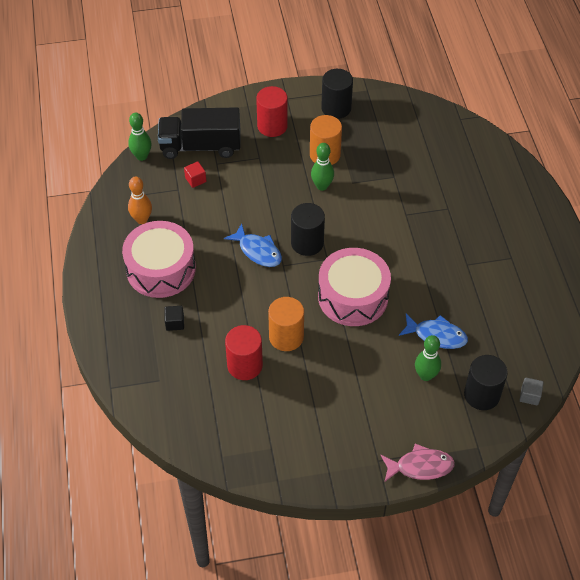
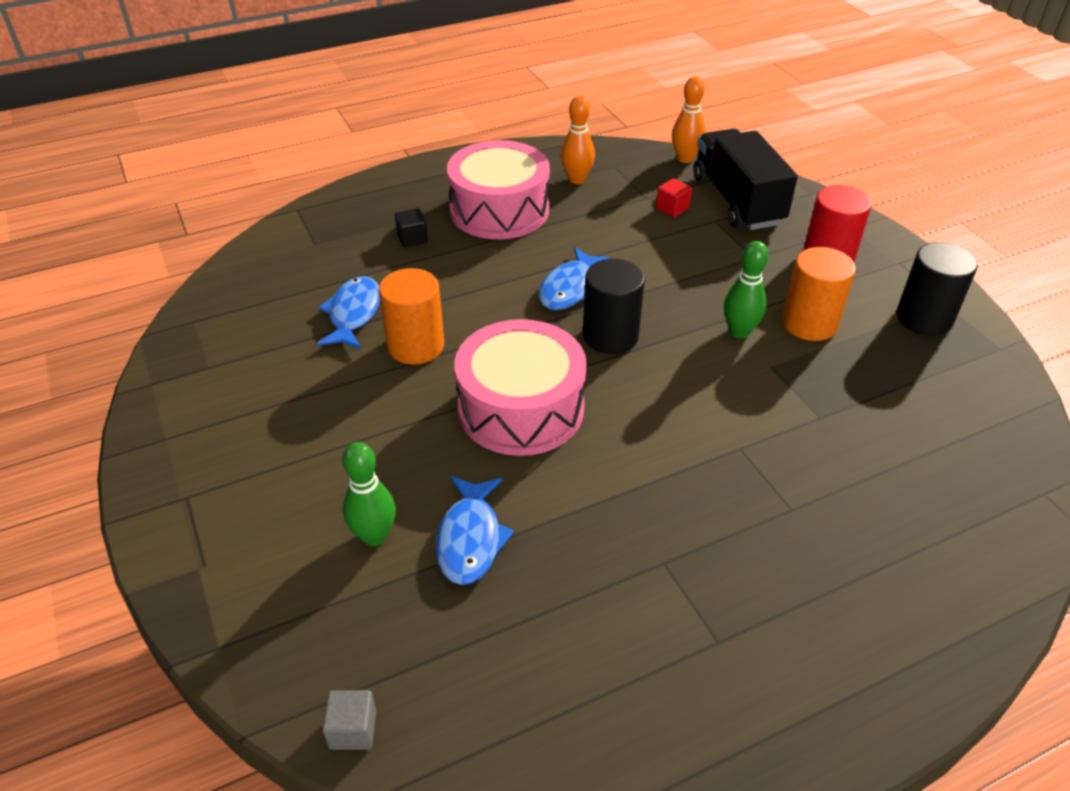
camera: 75 degrees right, 10 degrees down
green bowling pin [128,113,152,161] -> orange bowling pin [672,76,705,163]
red cylinder [225,325,263,380] -> blue fish [317,276,380,349]
pink fish [381,444,455,482] -> none
black cylinder [464,355,508,410] -> none

